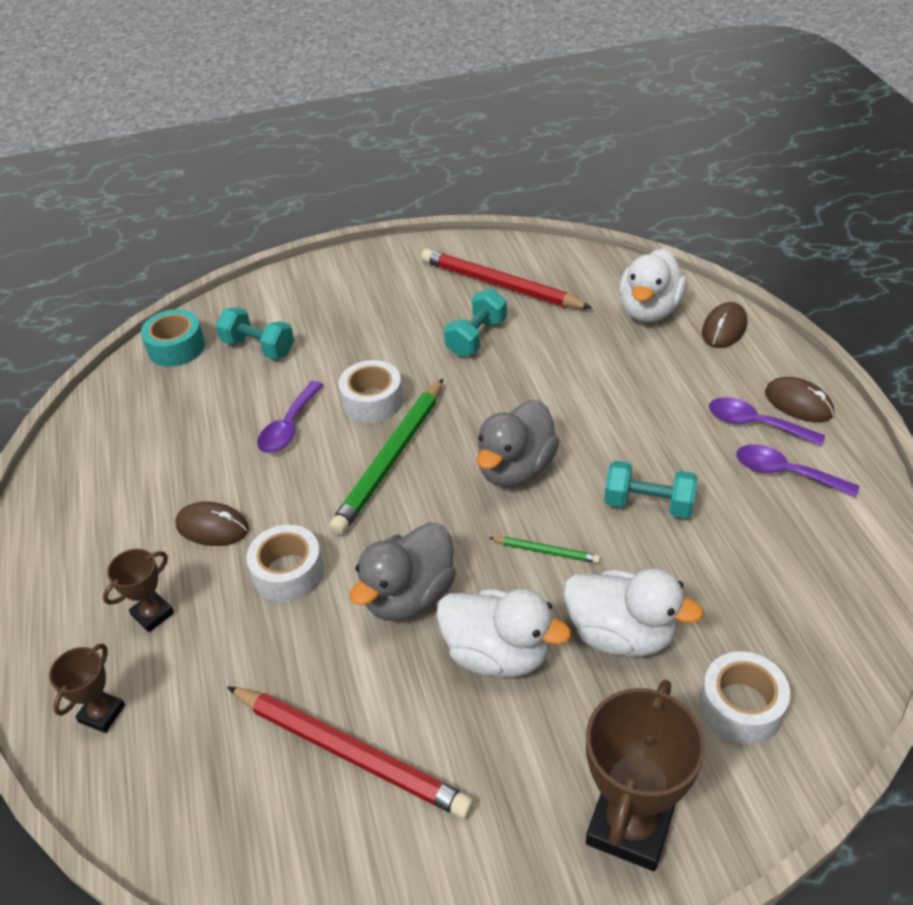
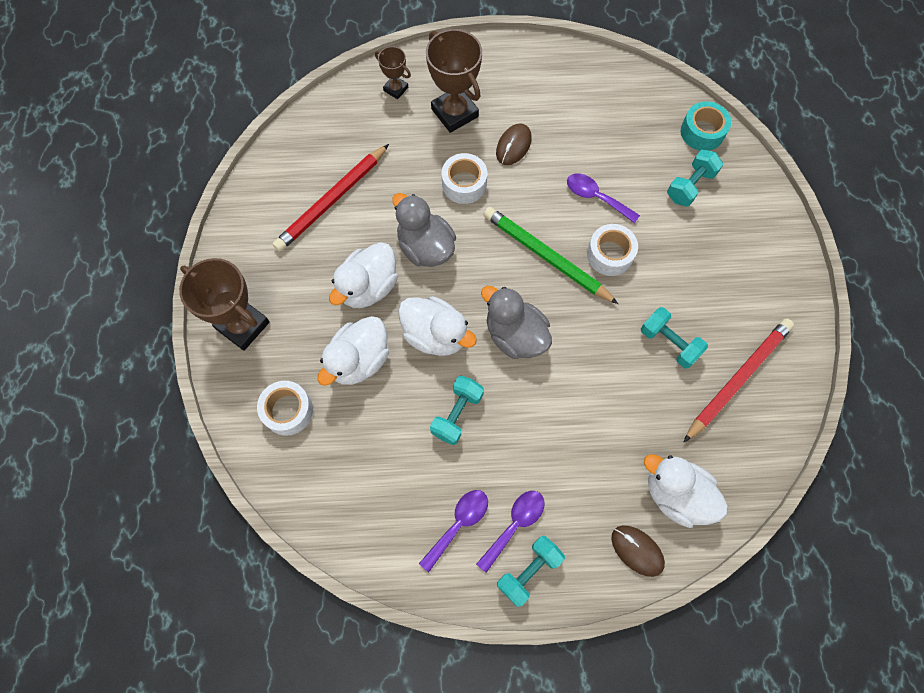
camera: 100 degrees right, 25 degrees up
brown trophy [103,549,174,632] -> brown trophy [426,29,482,133], size x1.89
green pencil [490,537,601,563] -> white duck [398,296,477,356]
brown mouse [765,377,834,422] -> turquoise dumbbell [497,536,565,607]

